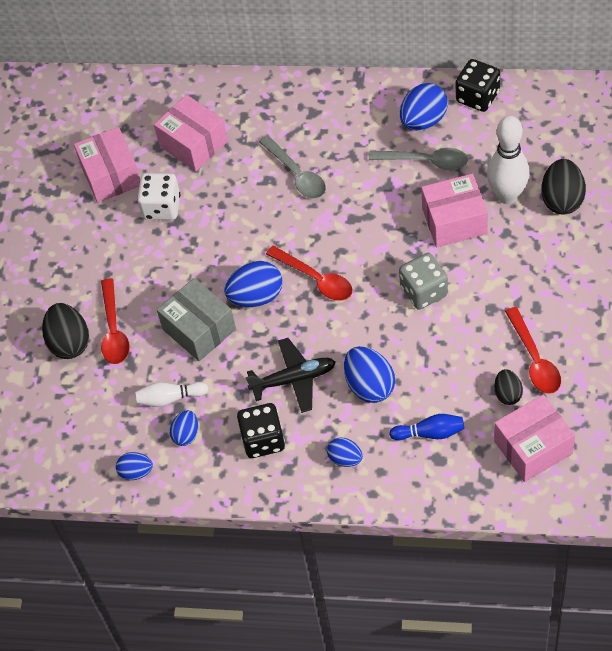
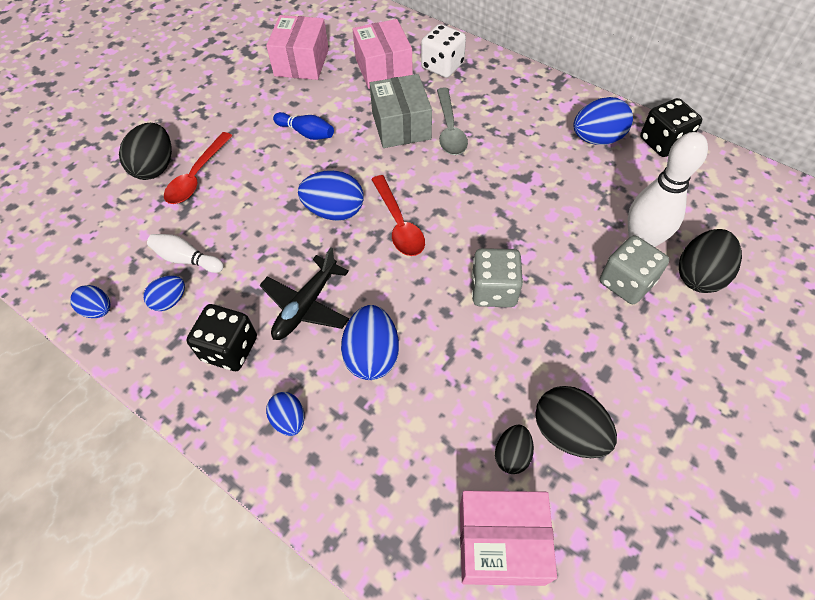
camera: 25 degrees right, 0 degrees up
white dice [137,173,180,220] -> white dice moved to [421,24,466,78]
grey box [157,278,236,361] -> grey box moved to [370,74,432,148]
black plane [246,338,336,413] -> black plane turned 105 degrees clockwise [260,247,349,340]
grey spoon [369,148,468,170] -> none
blue bowling pin [389,414,464,440] -> blue bowling pin moved to [273,112,334,140]
pink box [421,174,488,247] -> none
red spoon [505,307,561,394] -> black egg [535,386,617,458]
none -> grey dice [600,235,669,304]

